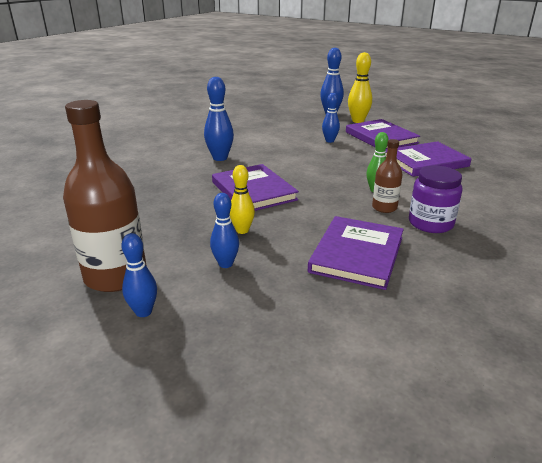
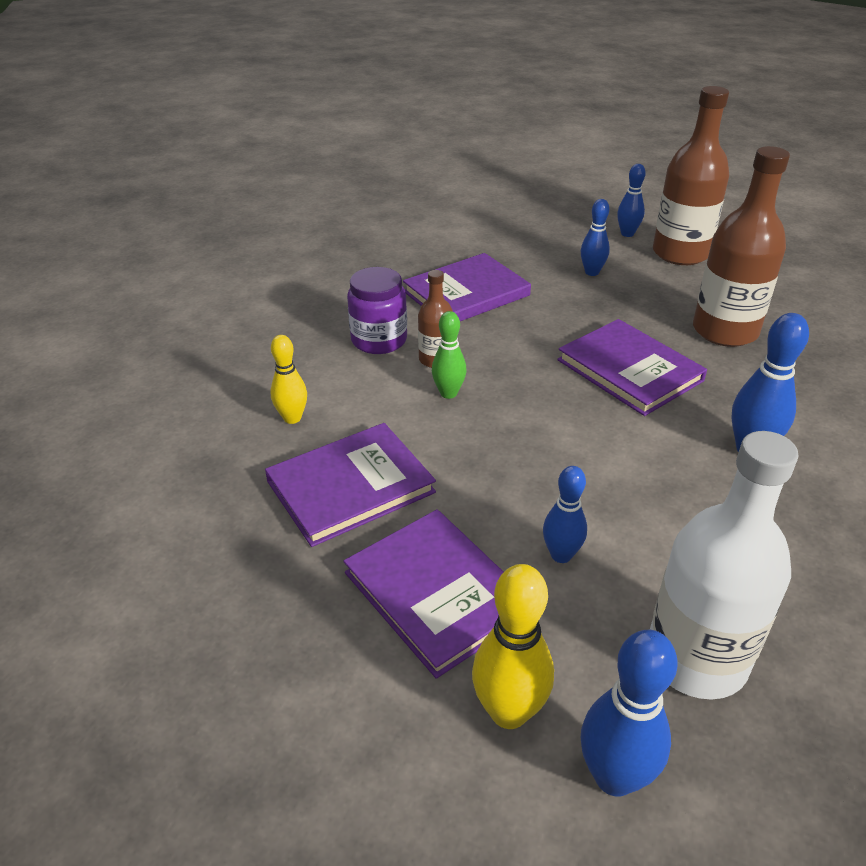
camera: 170 degrees right, 10 degrees up
yellow bowling pin [230,165,255,234] -> yellow bowling pin moved to [270,335,307,424]
purple book [308,216,404,290] -> purple book turned 45 degrees clockwise [403,253,531,321]
none -> white bottle [650,431,799,700]
none -> brown bottle [693,146,790,347]

